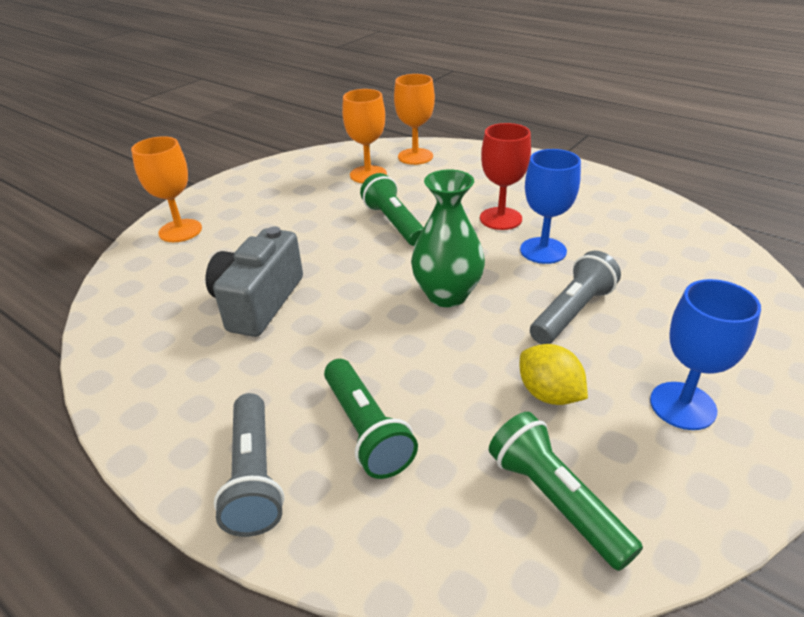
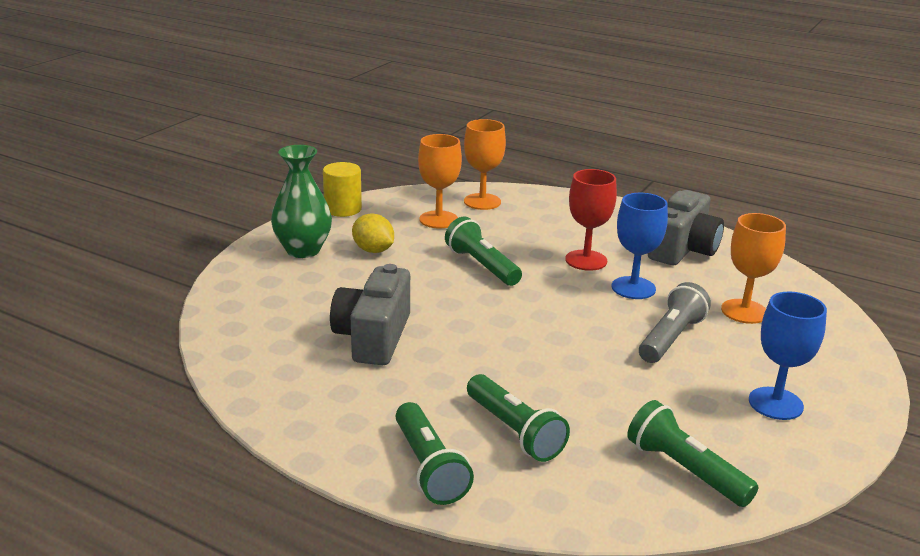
camera: 10 degrees left, 10 degrees down
orange goblet [131,136,202,242] -> orange goblet moved to [721,213,786,324]
grey flashlight [214,393,284,537] -> green flashlight [396,402,474,505]
green vase [411,169,485,307] -> green vase moved to [271,145,332,258]
yellow lemon [520,344,588,405] -> yellow lemon moved to [352,214,394,253]
none -> yellow cylinder [323,162,362,217]
none -> grey camera [648,190,724,265]

